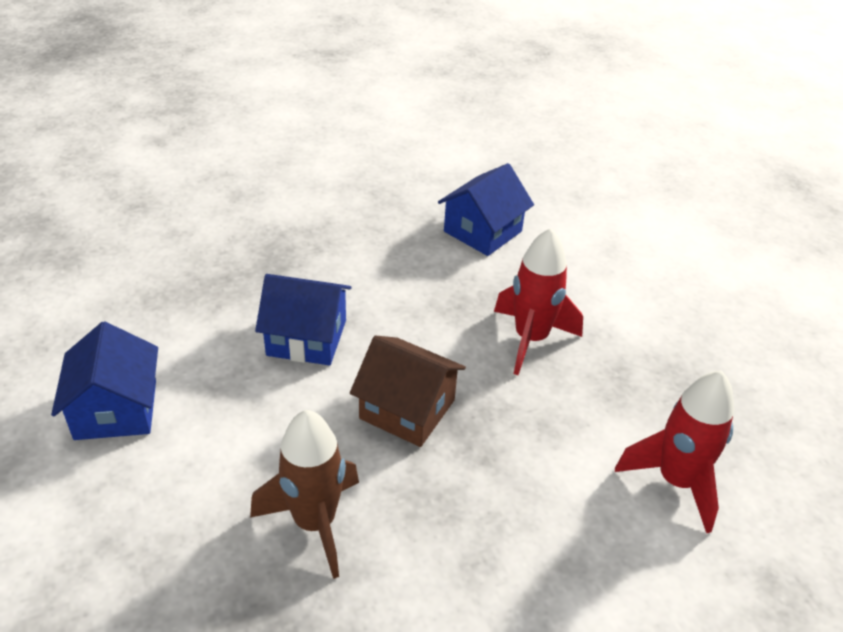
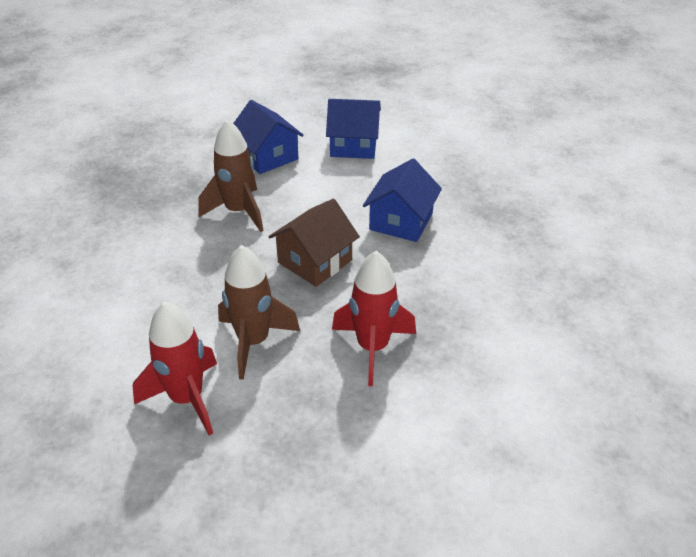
camera: 105 degrees right, 0 degrees up
blue house [438,163,534,256] -> blue house moved to [233,100,304,174]
none -> brown rocket [218,245,300,380]

